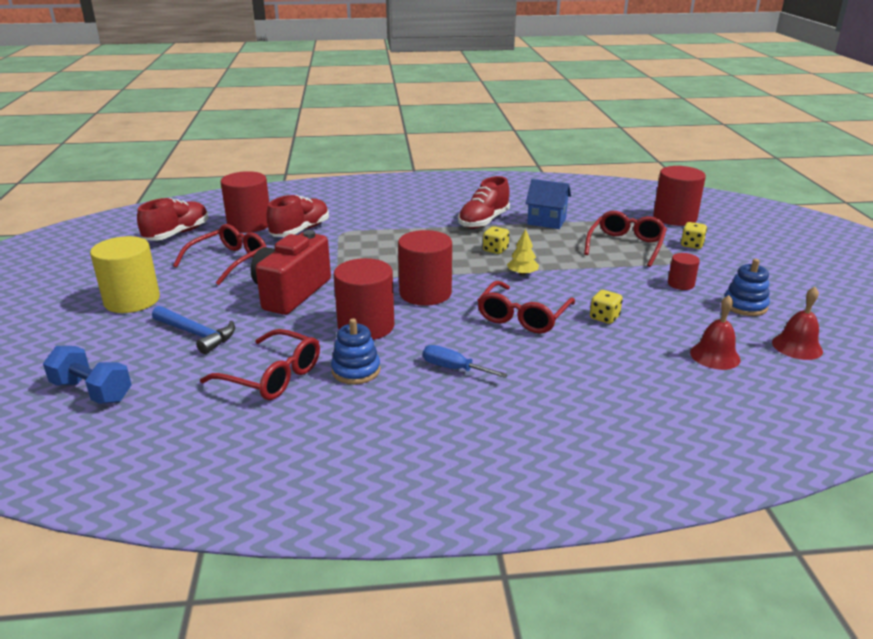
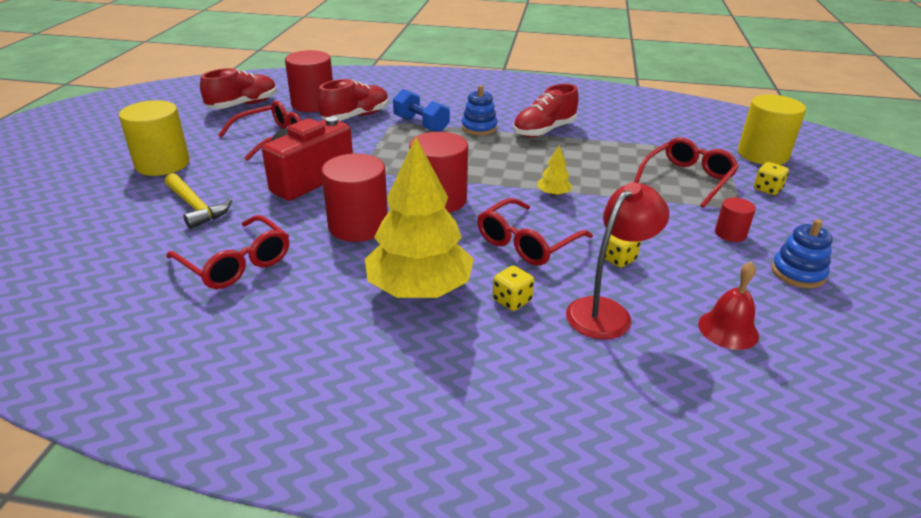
camera: 15 degrees right, 5 degrees up
blue dumbbell [43,346,132,404] -> blue dumbbell moved to [393,89,450,132]
blue hammer [152,306,235,354] -> yellow hammer [165,173,232,229]
blue stacking toy [331,318,380,385] -> blue stacking toy moved to [461,85,497,135]
blue screwdriver [423,345,508,378] -> yellow tree [365,137,474,298]
yellow dice [483,226,509,254] -> yellow dice moved to [493,266,534,311]
blue house [526,179,571,229] -> none
red cylinder [653,166,706,226] -> yellow cylinder [738,95,806,165]
red bell [772,287,823,360] -> none
none -> red lamp [566,182,669,340]

